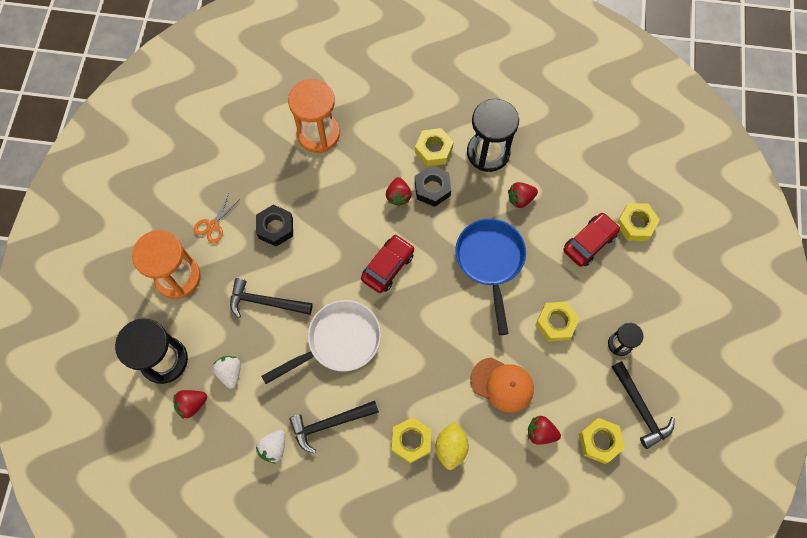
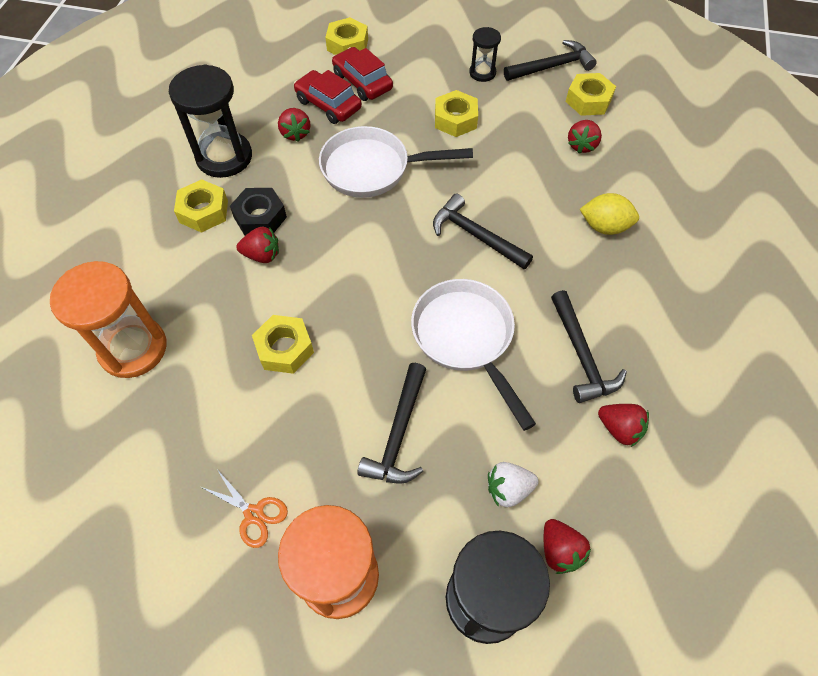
camera: 85 degrees left, 10 degrees down
black nut [256,204,293,247] -> none
white strawberry [256,430,285,464] -> red strawberry [598,404,649,447]
red car [361,234,414,293] -> red car moved to [294,70,362,124]
yellow nut [392,417,431,464] -> yellow nut moved to [252,315,314,374]
blue pan [455,219,526,335] -> white pan [319,126,473,198]
orange cap [470,357,534,413] -> none
none -> black hammer [433,194,533,269]

